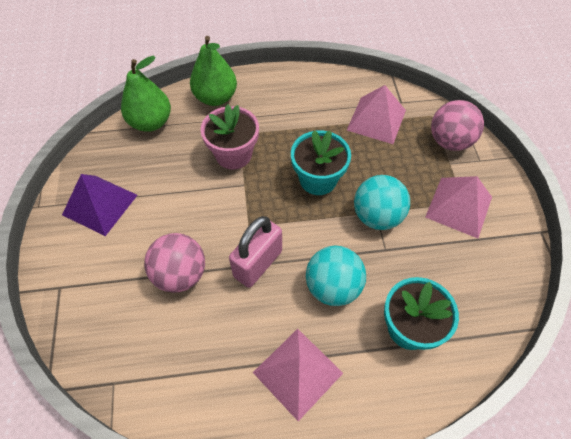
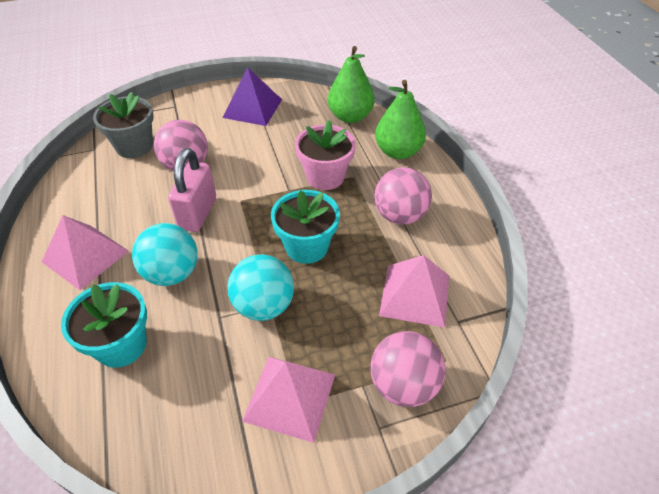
camera: 80 degrees right, 10 degrees down
pink padlock [229,216,282,288] -> pink padlock turned 75 degrees clockwise [168,148,216,232]
none -> grey flower pot [93,92,154,158]
none -> pink ball [374,167,432,225]

